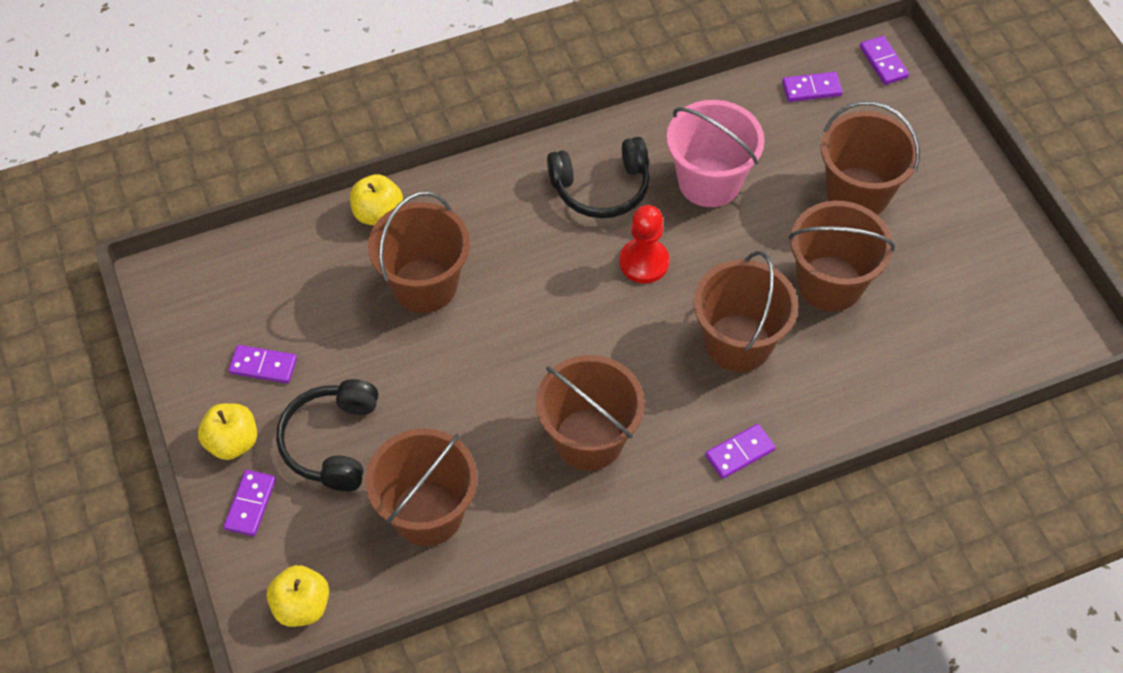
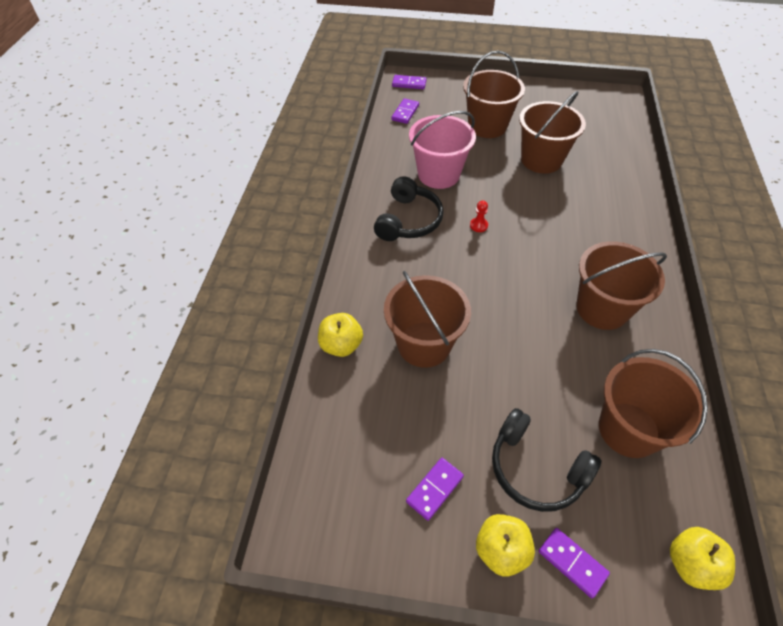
camera: 60 degrees left, 5 degrees down
red pawn [619,205,670,283] -> red pawn [470,201,488,232], size x0.52
brown bucket [693,251,798,372] -> none
purple domino [705,424,776,479] -> none

